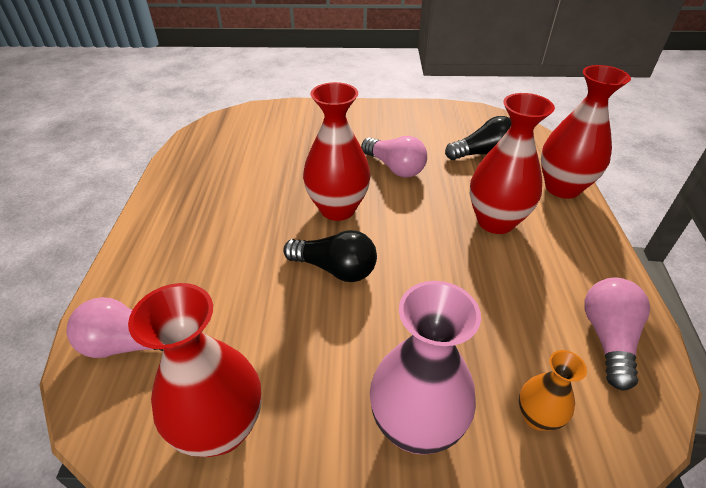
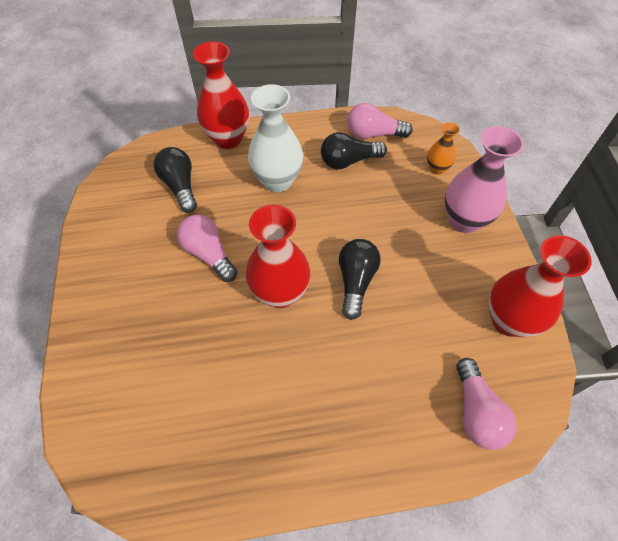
camera: 100 degrees left, 15 degrees up
pink light bulb [361,136,427,178] -> pink light bulb turned 75 degrees counterclockwise [177,215,238,282]
red vase [470,93,555,234] -> white vase [248,84,303,192]
none -> black light bulb [321,132,387,169]

